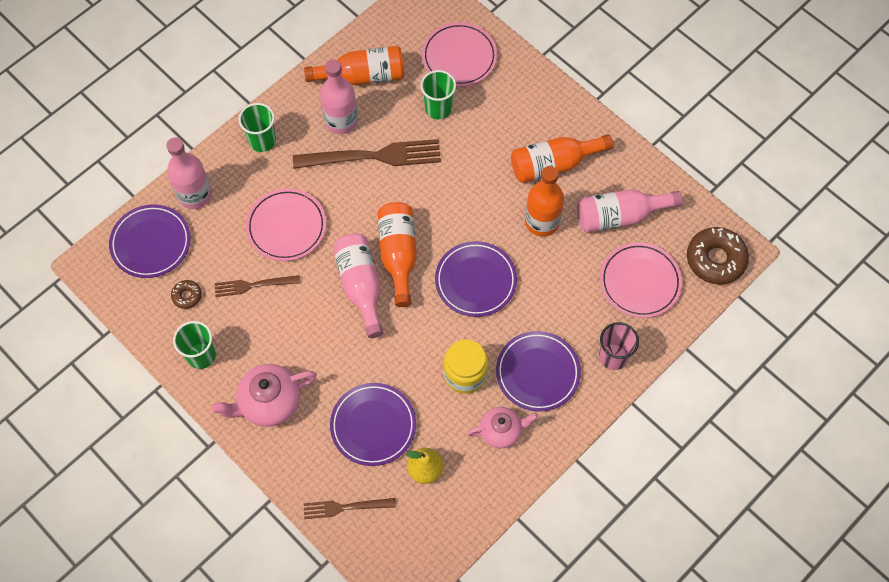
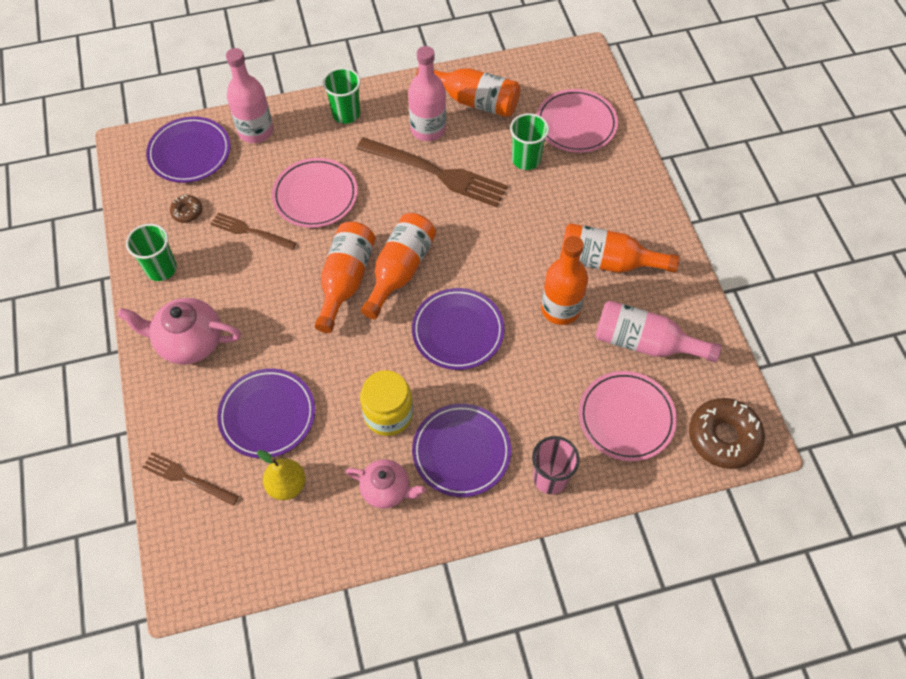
camera: 30 degrees right, 5 degrees down
pink bottle [333,233,383,338] -> orange bottle [315,221,376,333]

